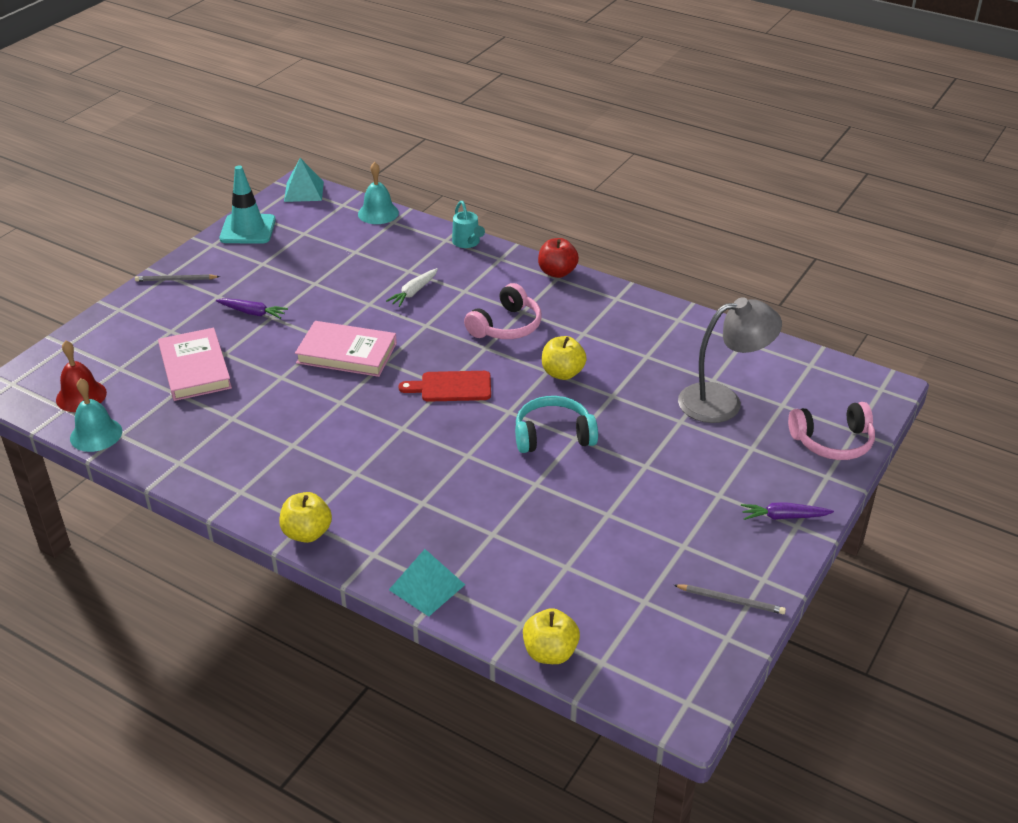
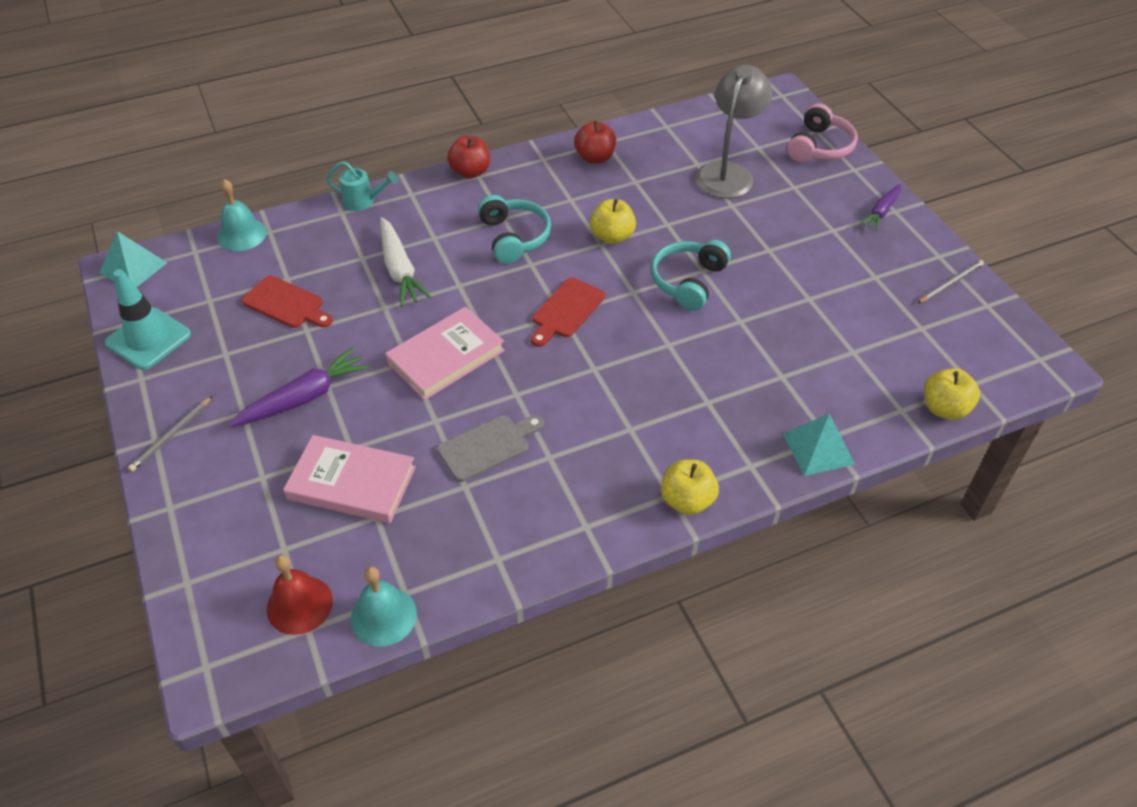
camera: 55 degrees left, 10 degrees up
purple carrot [216,298,288,319] -> purple carrot [228,347,370,428], size x1.58
white carrot [386,268,438,307] -> white carrot [380,217,432,307], size x1.58
pink headphones [464,283,541,339] -> turquoise headphones [478,195,551,264]
none -> red cutting board [242,275,333,328]
none -> grey cutting board [437,415,544,482]
none -> red apple [574,121,616,164]

